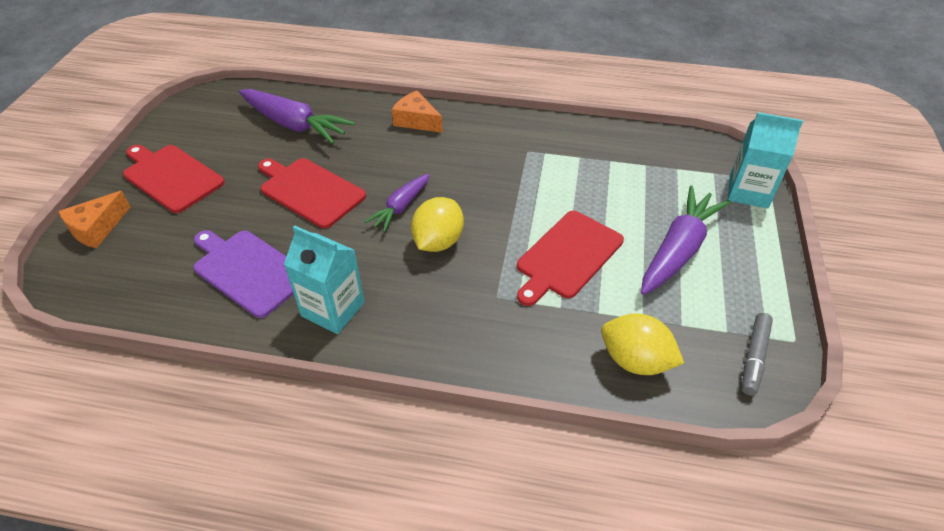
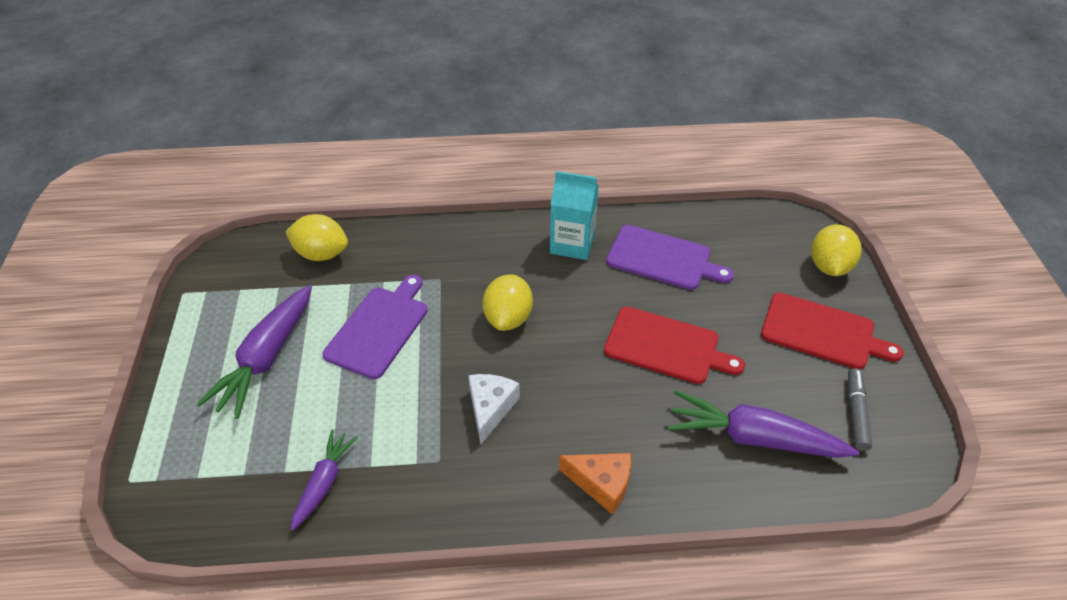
camera: 165 degrees right, 0 degrees up
orange cheese [58,191,131,248] -> yellow lemon [811,224,862,276]
purple carrot [365,174,430,232] -> purple carrot moved to [290,430,358,531]
red cutting board [517,211,624,306] -> purple cutting board [322,275,428,379]
turquoise carton [728,112,803,208] -> none
grey marker [742,313,773,396] -> grey marker moved to [848,369,872,451]
none -> white cheese [468,374,520,444]

